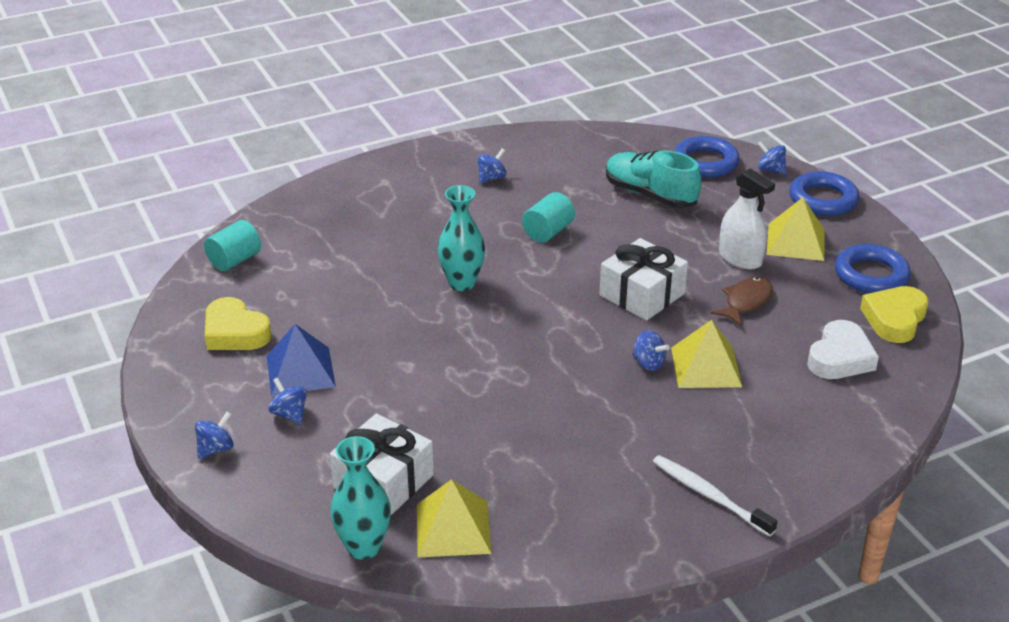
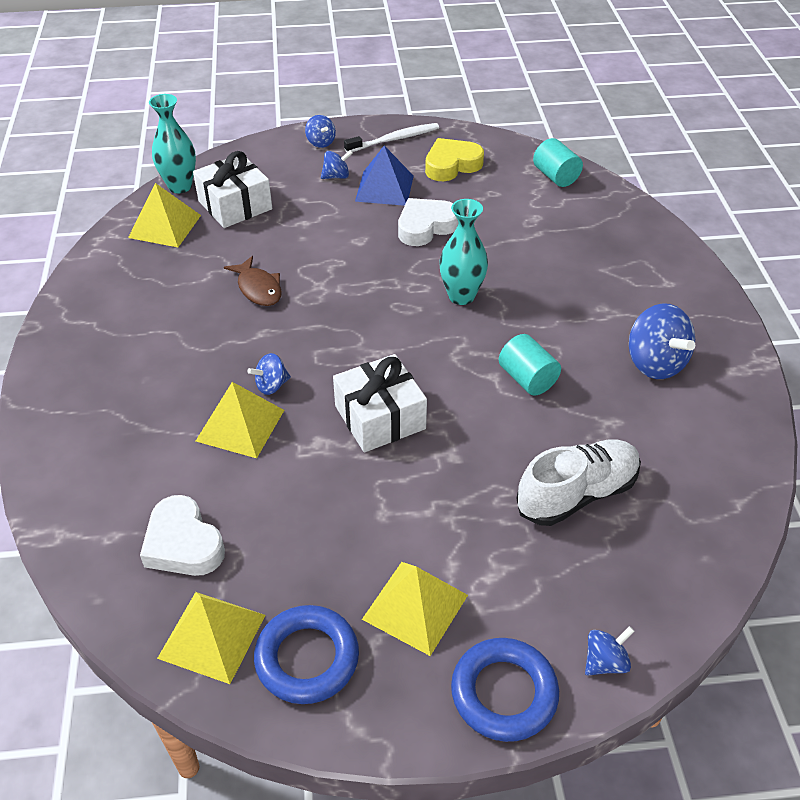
camera: 110 degrees right, 10 degrees up
blue spinning top [478,149,506,184] -> blue spinning top [629,303,695,379], size x1.83
turquoise shoe [606,150,702,208] -> white shoe [516,440,641,526]
white toothbrush [653,455,778,537] -> white toothbrush moved to [344,123,439,153]
blue ring [674,136,739,177] -> none
brown fish [711,277,773,326] -> brown fish moved to [224,256,282,306]
white spray bottle [719,168,775,269] -> none
yellow heart [860,286,929,343] -> yellow pyramid [157,592,265,684]
none -> white heart [398,198,458,246]

